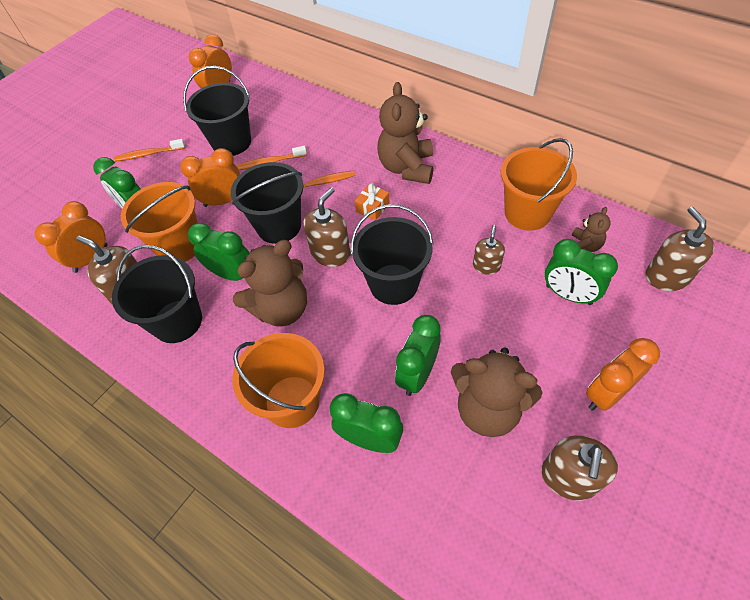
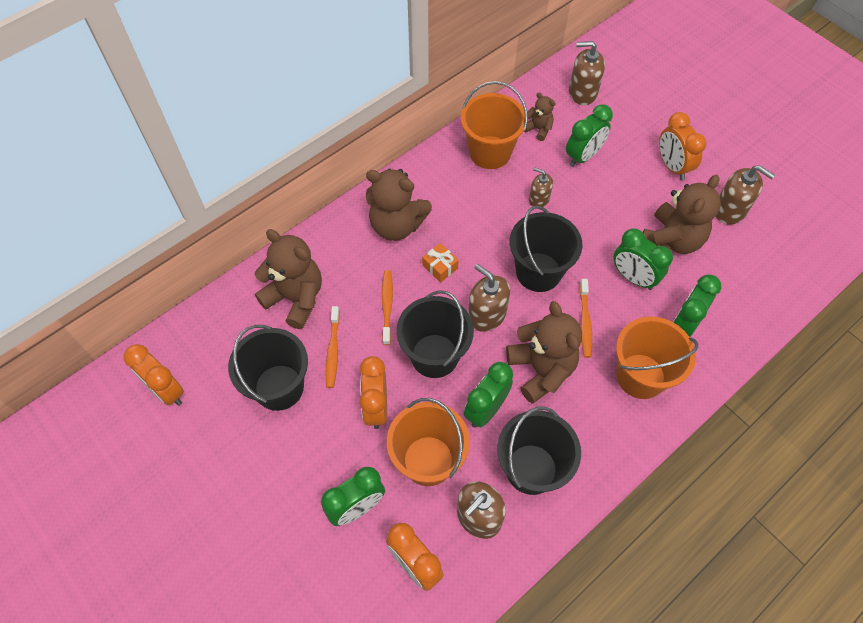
camera: 80 degrees left, 5 degrees up
orange toothbrush [114,139,185,162] -> orange toothbrush moved to [579,279,592,358]
none -> brown teddy bear [254,229,322,329]

